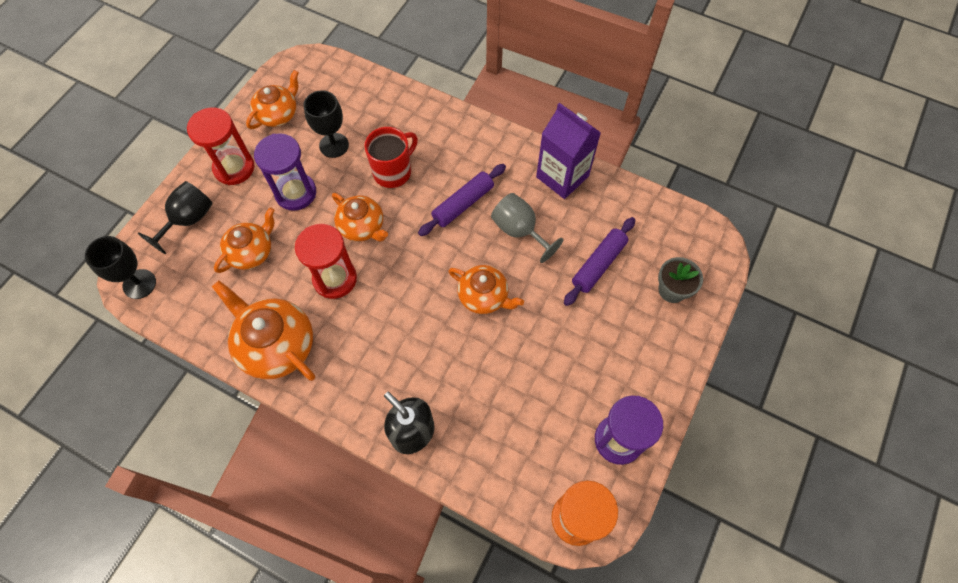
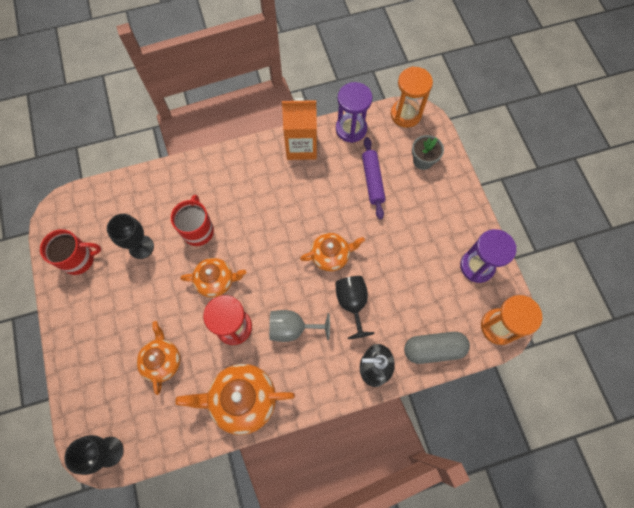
camera: 45 degrees left, 5 degrees up
black goblet [137,181,213,254] -> black goblet moved to [335,276,375,339]
red hourglass [187,108,254,185] -> none
orange teapot [246,70,299,129] -> red mug [40,229,101,275]
purple hourglass [254,133,316,211] -> purple hourglass moved to [336,82,372,143]
purple rolling pin [418,164,506,236] -> none
grey goblet [491,193,564,263] -> grey goblet moved to [269,310,330,342]
purple carton [536,103,601,199] -> orange carton [282,98,317,160]
none -> orange hourglass [391,66,433,128]
none -> grey capsule [404,332,470,364]

